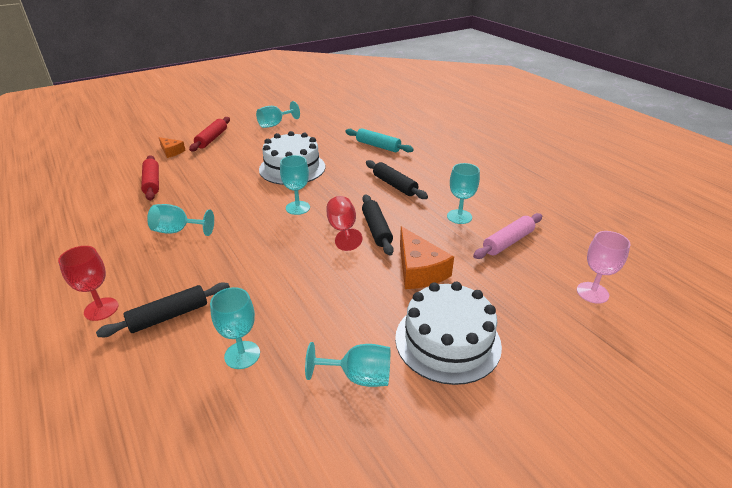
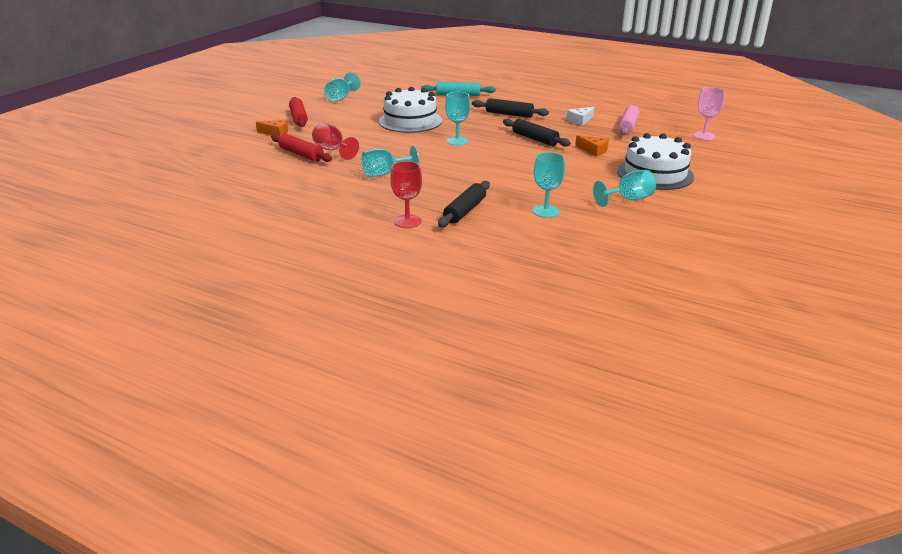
camera: 30 degrees left, 5 degrees down
red goblet [327,196,362,251] -> red goblet moved to [312,122,359,160]
orange cheese [400,226,454,289] -> orange cheese [575,135,609,157], size x0.59
turquoise goblet [447,163,480,224] -> white cheese [567,107,594,126]

